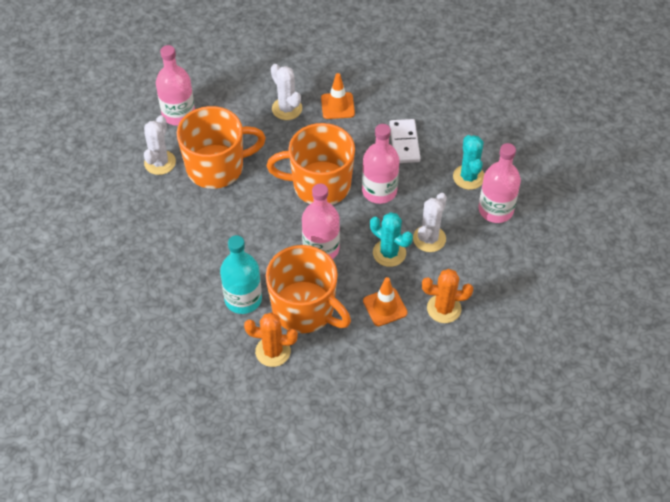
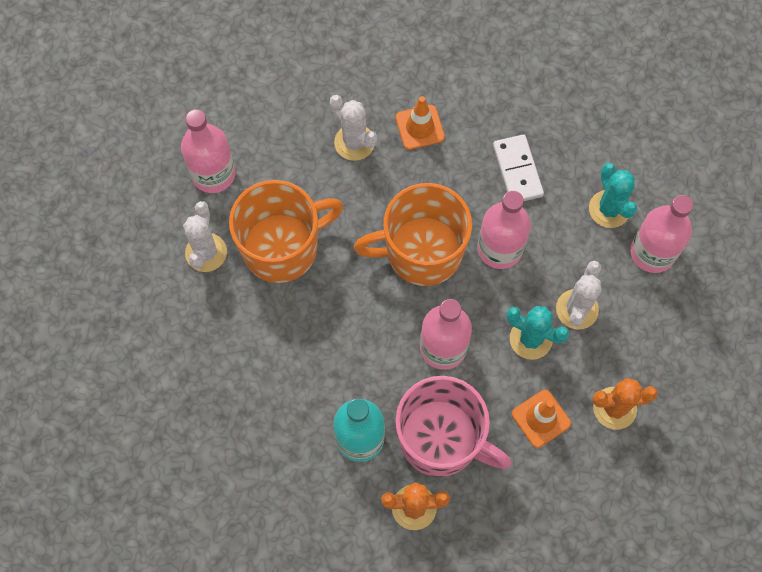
camera: 10 degrees left, 15 degrees up
orange mug [266,245,351,333] -> pink mug [395,376,511,477]

